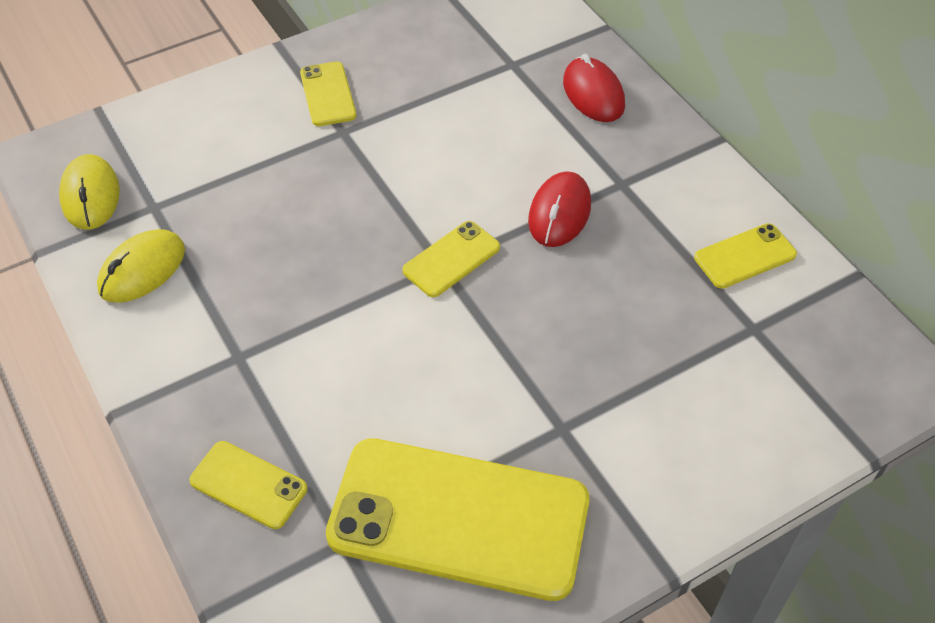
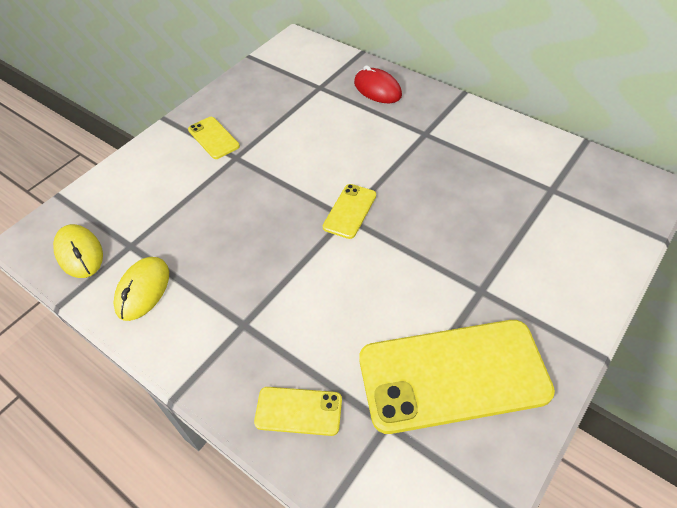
camera: 20 degrees left, 0 degrees up
red mouse [528,171,591,247] -> none
yellow phone [694,223,797,289] -> none

